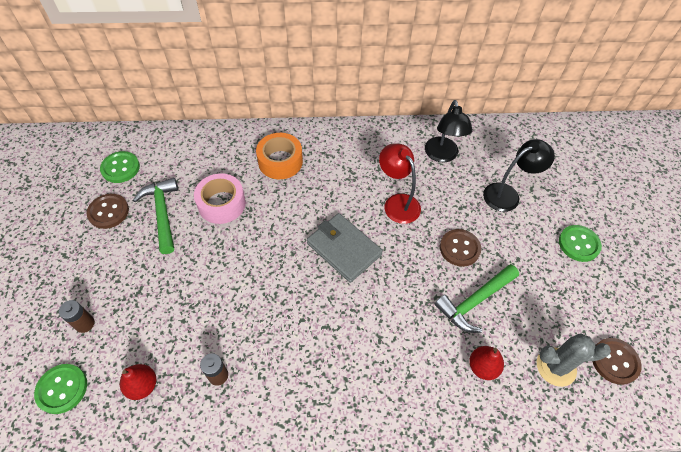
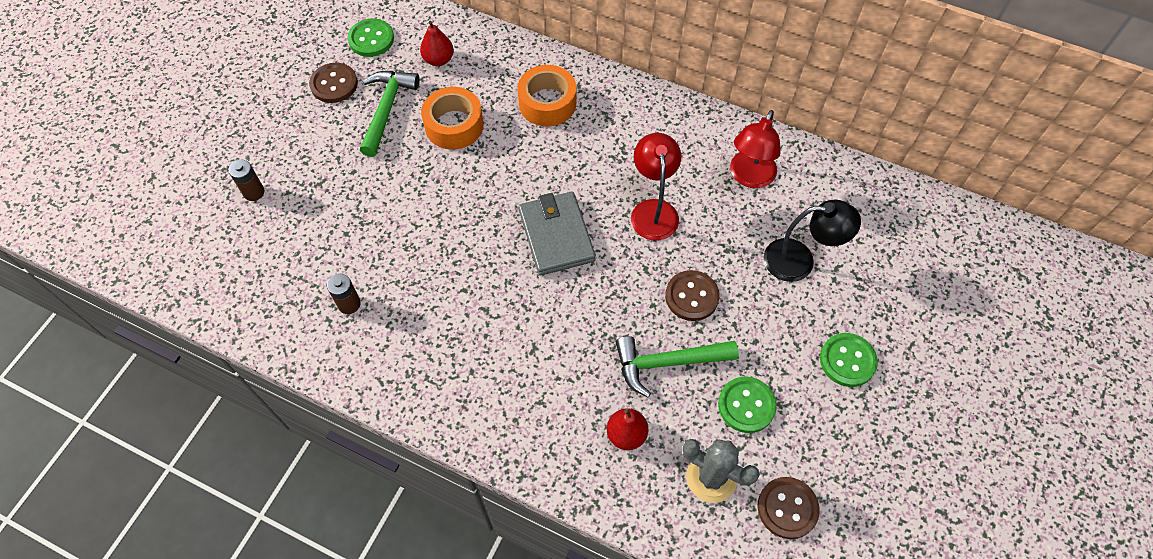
camera: 30 degrees right, 5 degrees up
green button [34,364,87,414] -> green button moved to [718,377,777,433]
red pear [120,364,156,400] -> red pear moved to [420,21,454,66]
pink tape [194,173,246,224] -> orange tape [421,87,484,150]
black lamp [425,100,473,162] -> red lamp [730,110,781,188]

